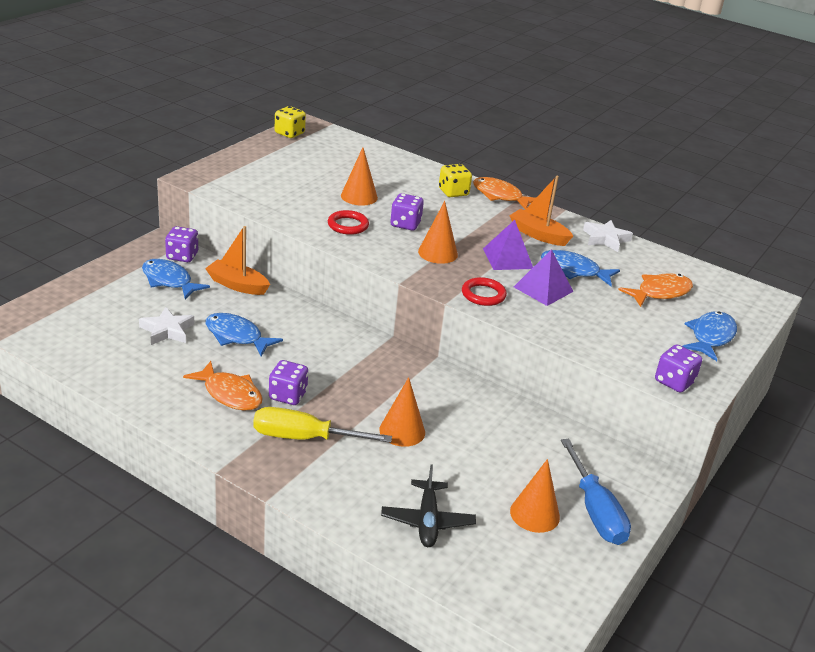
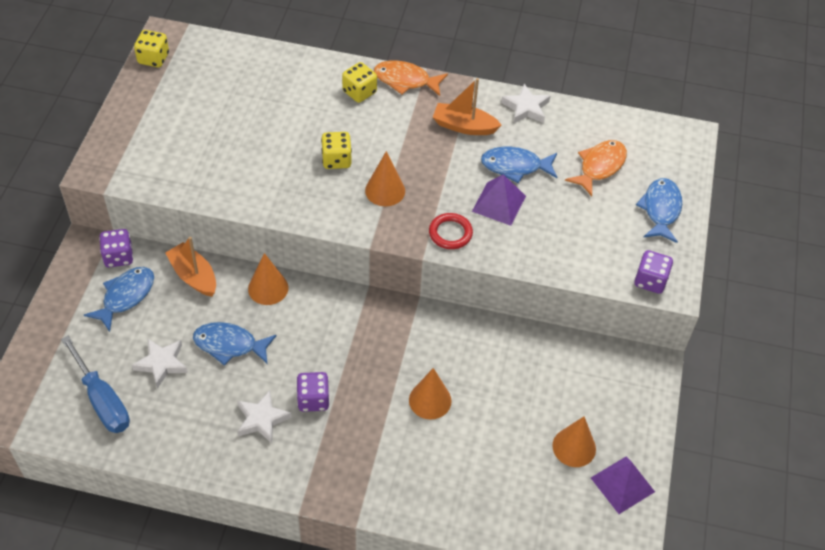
camera: 20 degrees left, 20 degrees up
blue fish [142,259,210,299] -> blue fish turned 105 degrees clockwise [84,267,154,332]
orange fish [183,361,263,410] -> white star [237,390,292,444]
orange boat [205,226,270,295] -> orange boat turned 45 degrees clockwise [165,237,216,297]
yellow screwdriver [253,407,392,443] -> none
red ring [328,210,369,235] -> none
orange cone [341,147,378,206] -> orange cone moved to [248,253,288,305]
black plane [381,465,476,547] -> none
purple dice [390,193,424,230] -> yellow dice [321,132,352,169]
purple pyramid [483,220,533,270] -> purple pyramid moved to [591,456,655,514]
blue screwdriver [561,439,631,545] -> blue screwdriver moved to [61,336,130,433]

